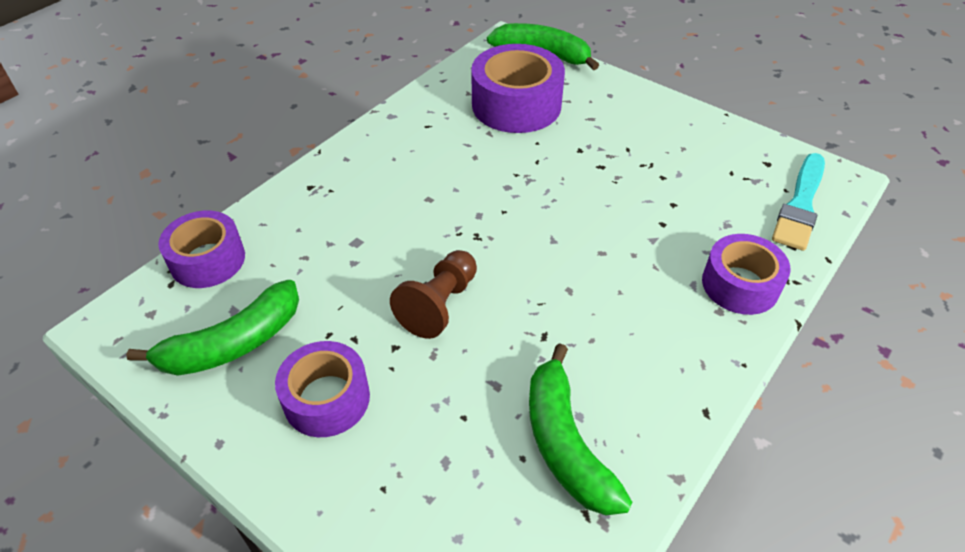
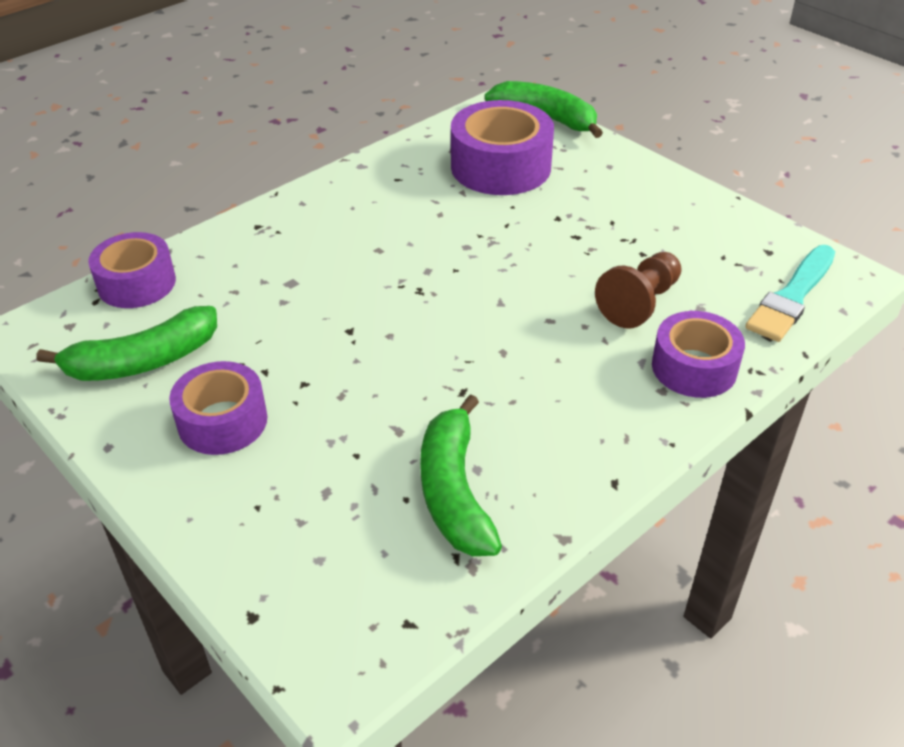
camera: 10 degrees right, 5 degrees down
brown pawn [390,250,477,339] -> brown pawn moved to [595,252,681,328]

